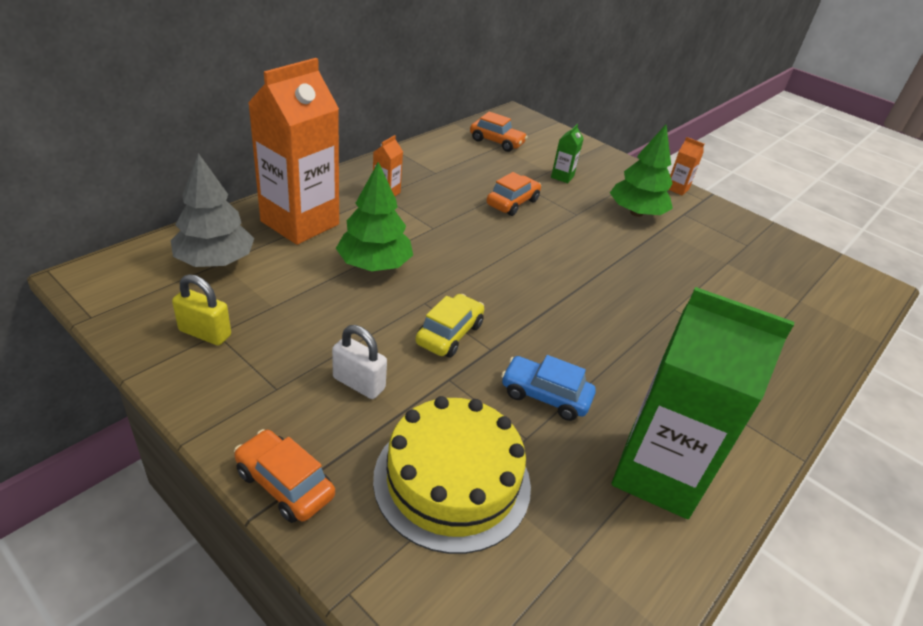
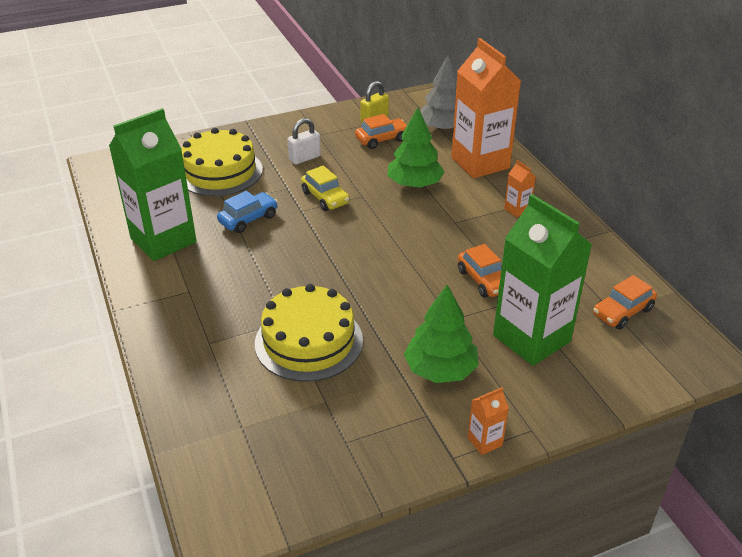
camera: 120 degrees right, 0 degrees up
orange car [234,429,335,523] -> orange car moved to [355,114,407,149]
green carton [551,124,584,183] -> green carton [493,194,592,366], size x2.47
none -> yellow cake [255,284,363,382]

